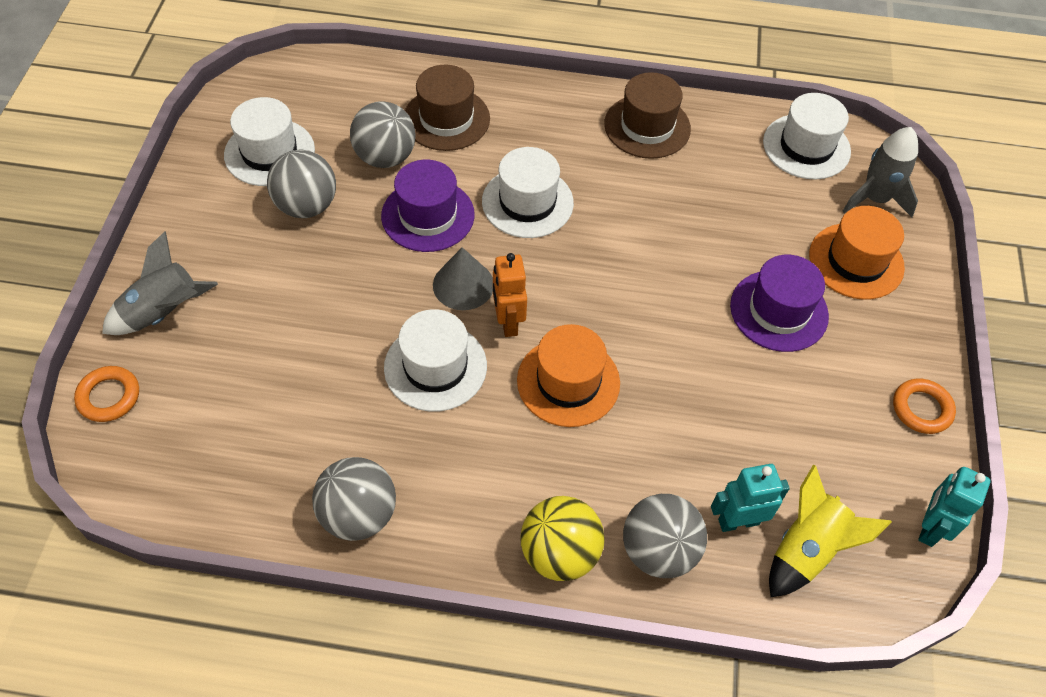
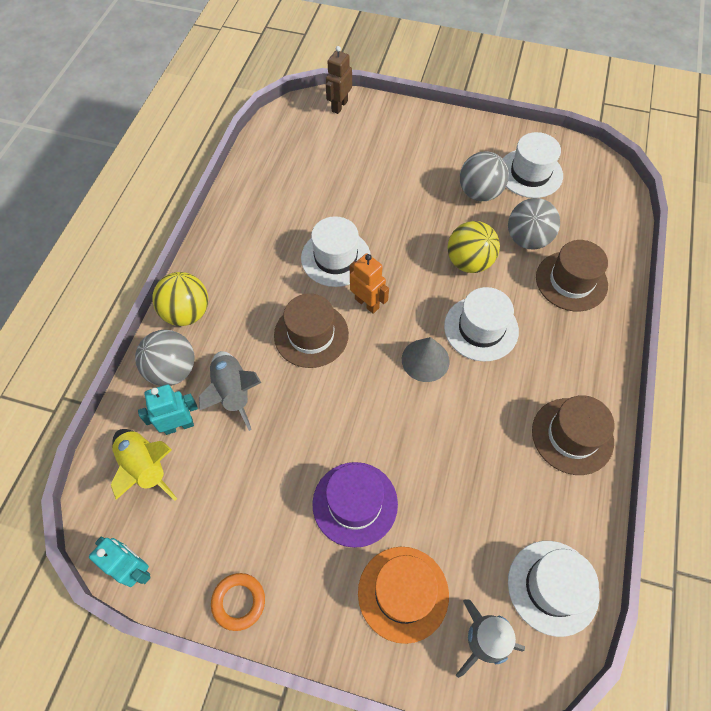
camera: 100 degrees right, 5 degrees up
orange ring [74,366,139,422] -> brown robot [326,46,352,114]
grey rocket [102,231,218,335] -> grey rocket moved to [199,351,261,431]
grey ball [312,457,396,541] -> none
purple hat [381,160,475,252] -> yellow ball [448,221,500,273]
grey cone [433,247,493,310] -> grey cone moved to [402,337,450,382]
orange robot [493,253,527,337] -> orange robot turned 45 degrees clockwise [350,253,389,314]
orange hat [517,324,620,427] -> brown hat [274,293,349,368]
turquoise robot [711,464,790,532] -> turquoise robot turned 105 degrees counterclockwise [138,384,198,435]

